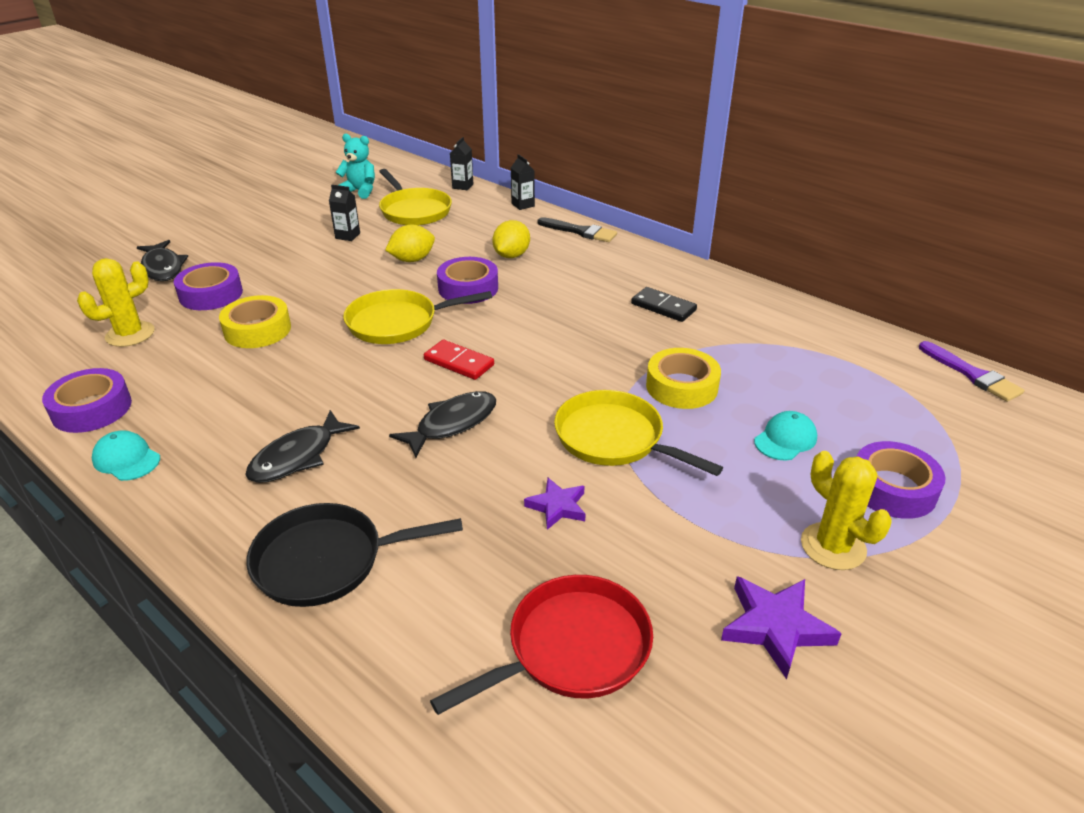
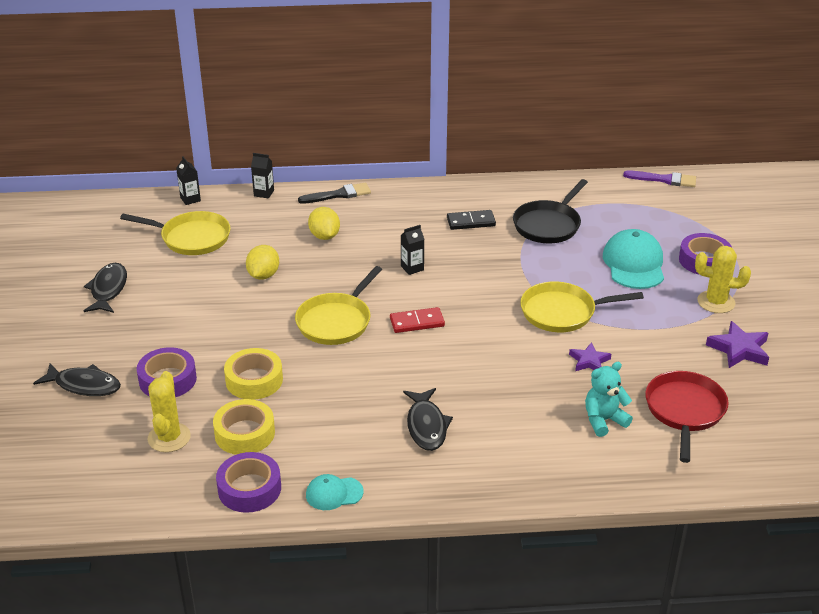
camera: 45 degrees left, 0 degrees up
black pan [247,503,463,607] -> black pan moved to [513,179,588,243]
black carton [329,185,360,241] -> black carton moved to [401,225,425,275]
turquoise teddy bear [336,134,375,199] -> turquoise teddy bear moved to [585,362,633,437]
black fish [389,391,496,458] -> black fish moved to [84,263,127,313]
purple tape [437,257,498,304] -> none
yellow tape [646,348,721,409] -> yellow tape moved to [213,399,275,455]
turquoise cap [754,411,817,461] -> turquoise cap [603,229,664,289], size x1.81

